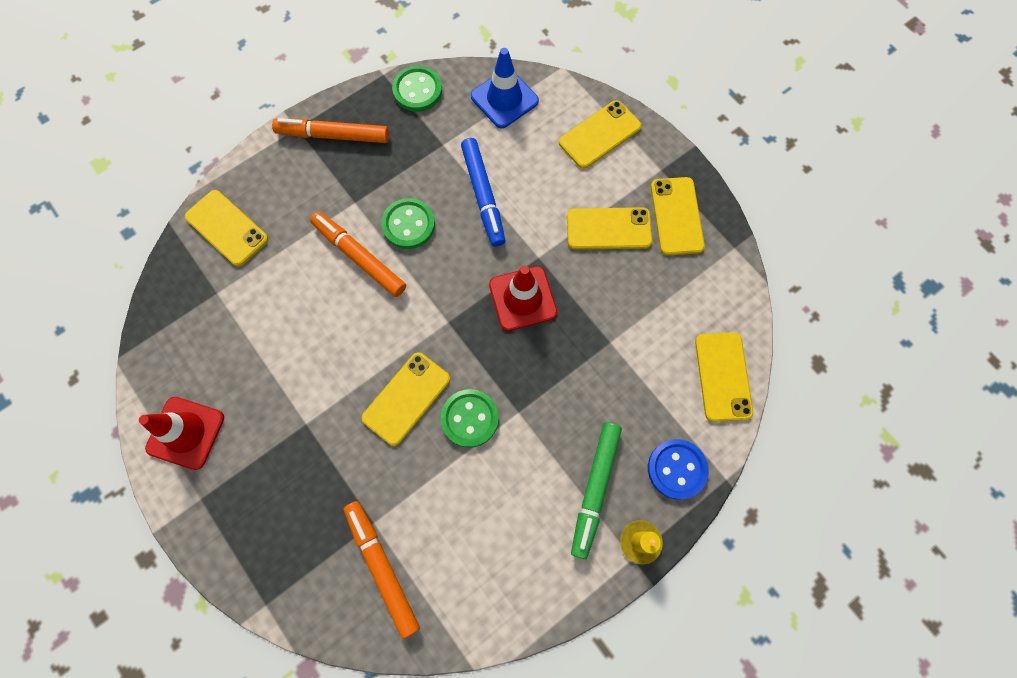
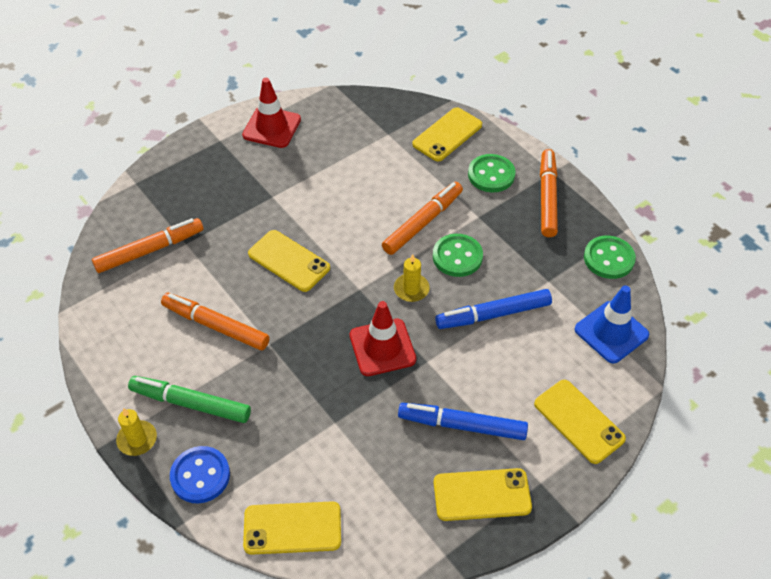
camera: 90 degrees right, 20 degrees down
green button [441,389,499,448] -> green button moved to [468,154,516,192]
yellow phone [567,207,652,250] -> blue marker [398,403,528,440]
none -> orange marker [161,293,270,350]
none -> yellow candle [394,254,430,302]

